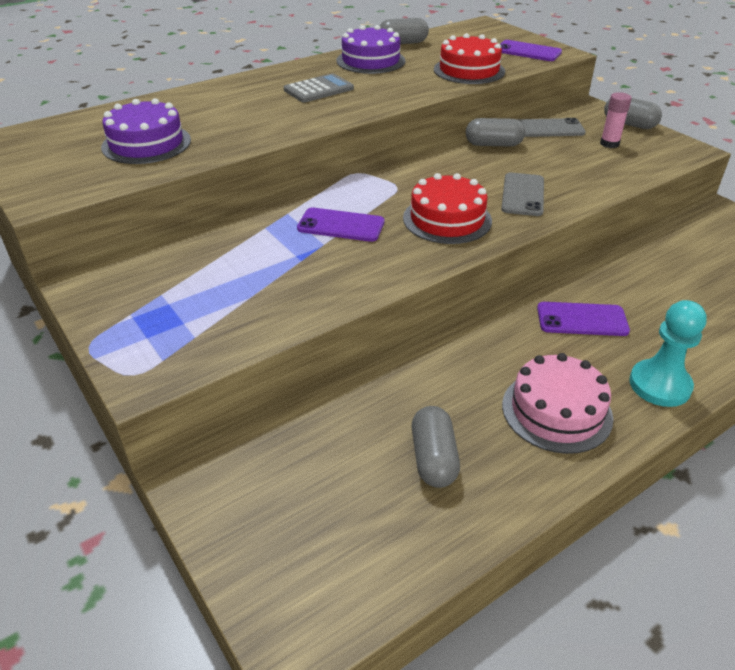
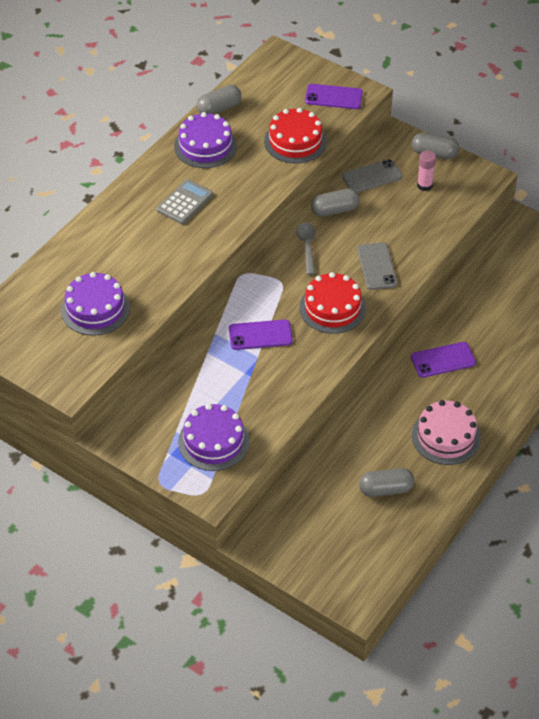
camera: 20 degrees left, 10 degrees up
grey capsule [412,406,460,488] -> grey capsule turned 75 degrees counterclockwise [359,468,415,497]
turquoise pawn [629,300,707,407] -> none
none -> purple cake [178,404,250,471]
none -> grey spoon [296,222,316,275]

